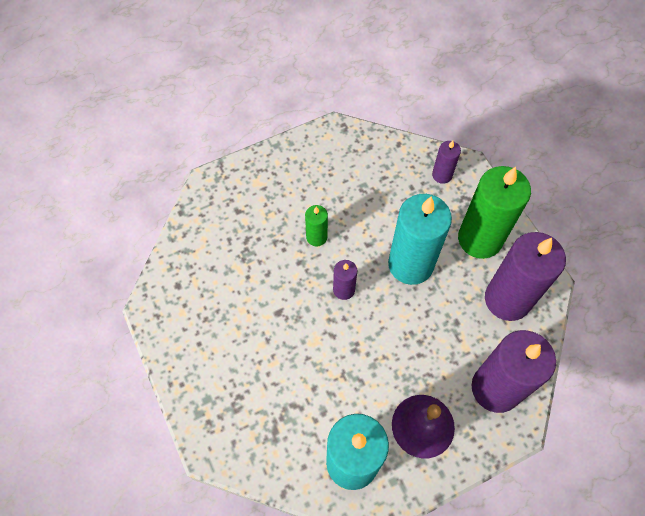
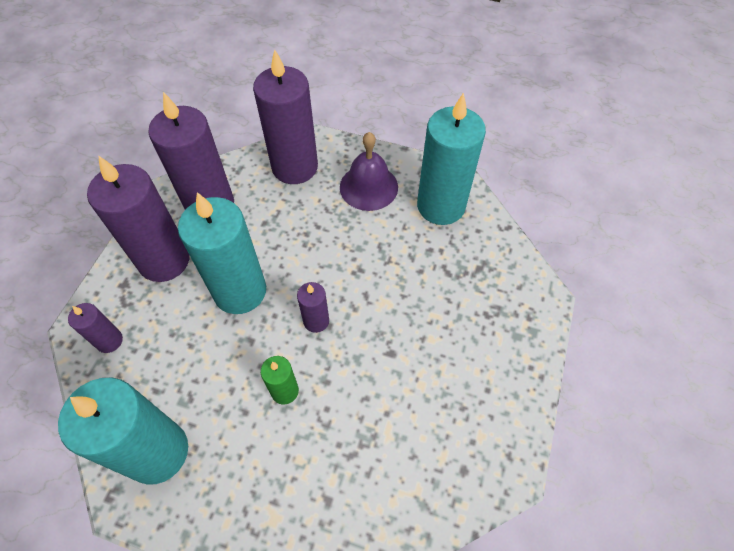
camera: 135 degrees left, 5 degrees down
green candle [458,166,531,259] -> purple candle [87,155,190,282]
none -> turquoise candle [58,378,188,485]

